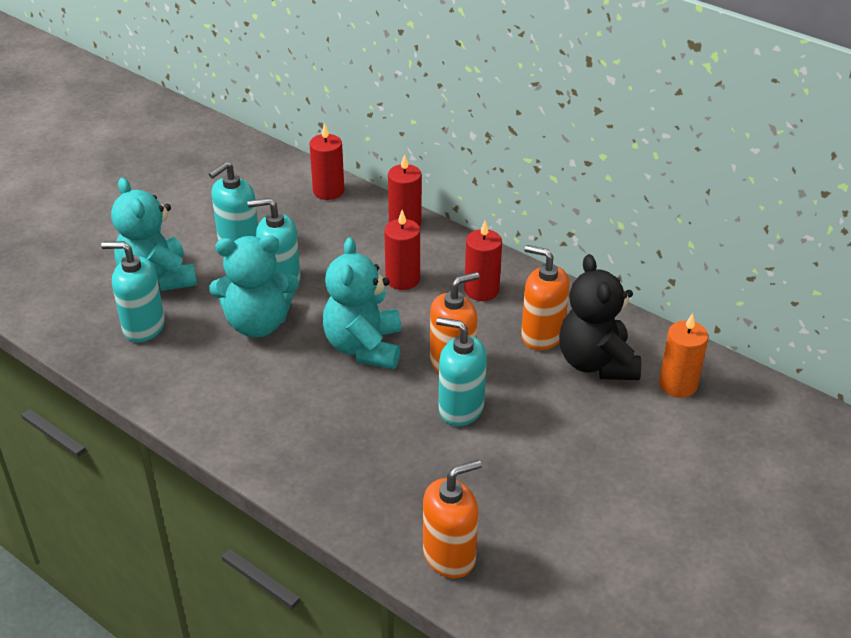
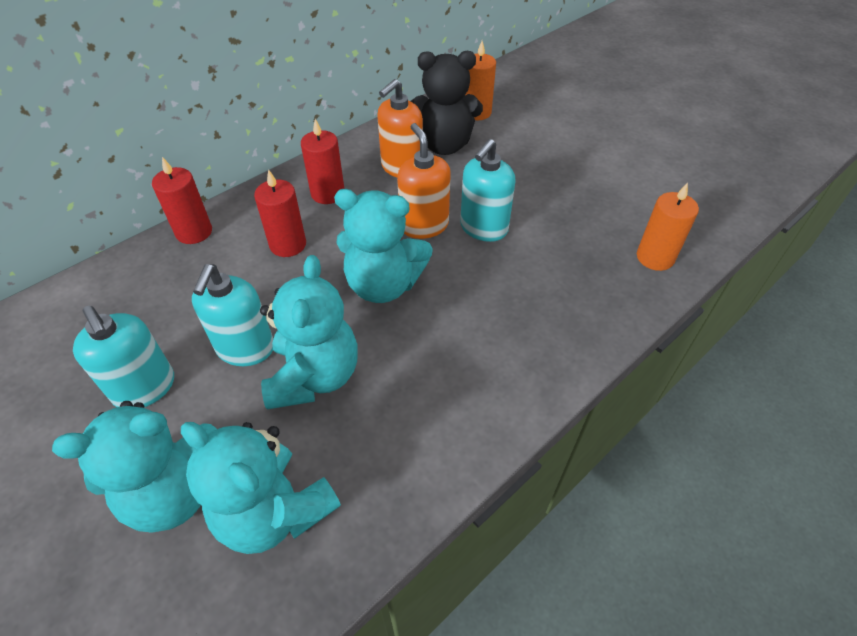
camera: 80 degrees left, 10 degrees up
turquoise soap dispenser [101,241,165,342] -> turquoise teddy bear [181,422,341,554]
red candle [310,123,344,200] -> none
orange soap dispenser [423,460,482,578] -> orange candle [637,183,699,271]

